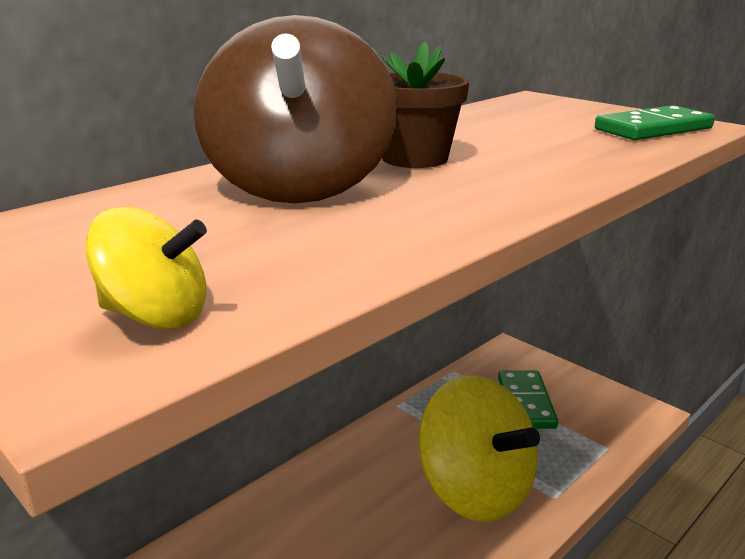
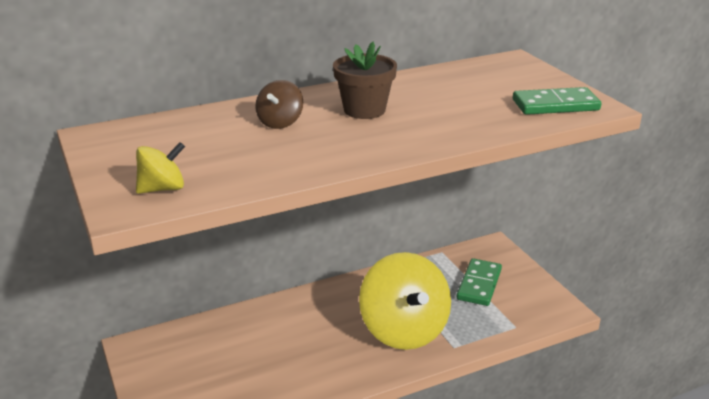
camera: 20 degrees right, 5 degrees up
yellow spinning top [85,207,207,329] -> yellow spinning top turned 60 degrees counterclockwise [136,142,185,194]
brown spinning top [194,15,398,204] -> brown spinning top [255,80,303,129], size x0.45

